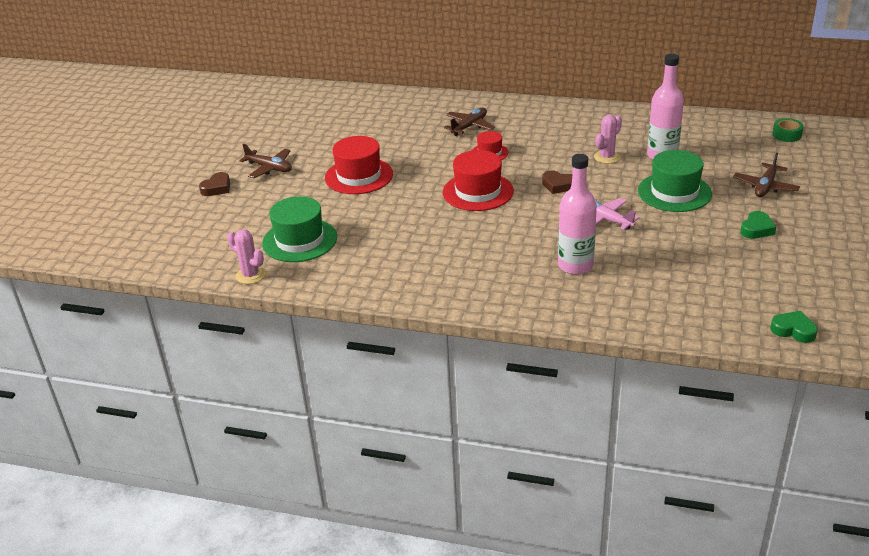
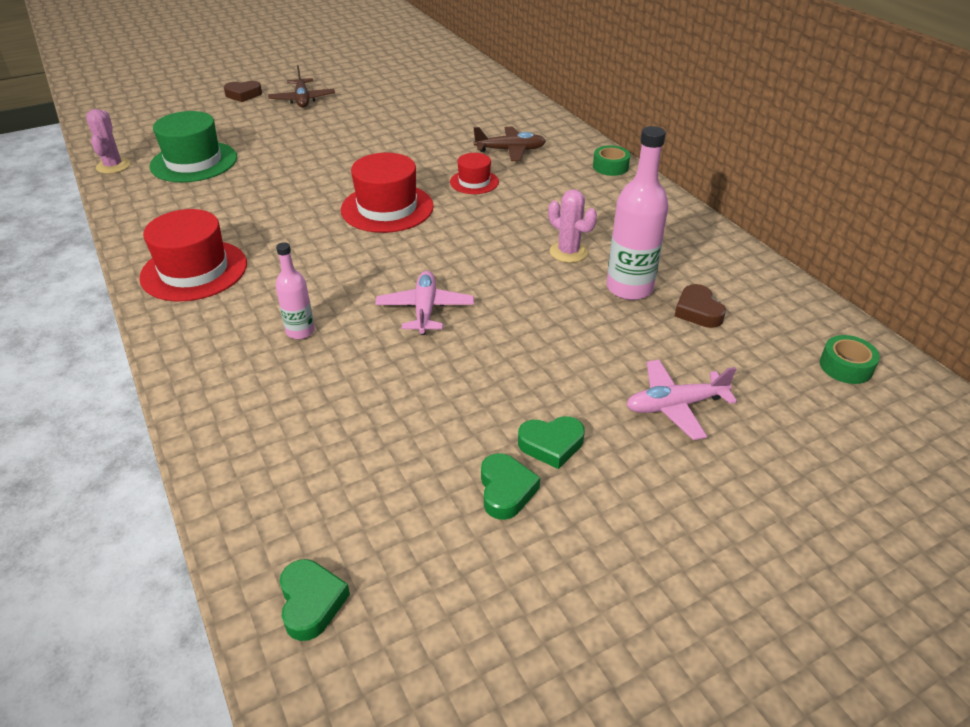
camera: 45 degrees right, 5 degrees up
red hat [325,136,393,194] -> red hat moved to [139,209,247,301]
brown heart [542,170,572,194] -> brown heart moved to [675,284,726,328]
pink bottle [558,154,597,275] -> pink bottle [275,242,315,339], size x0.57
pink cactus [594,114,622,164] -> pink cactus turned 45 degrees clockwise [548,189,597,263]
green hat [638,150,712,212] -> none
brown plane [733,153,800,197] -> pink plane [627,360,737,440]
none -> green heart [481,453,540,520]
none -> green tape [593,145,630,176]

